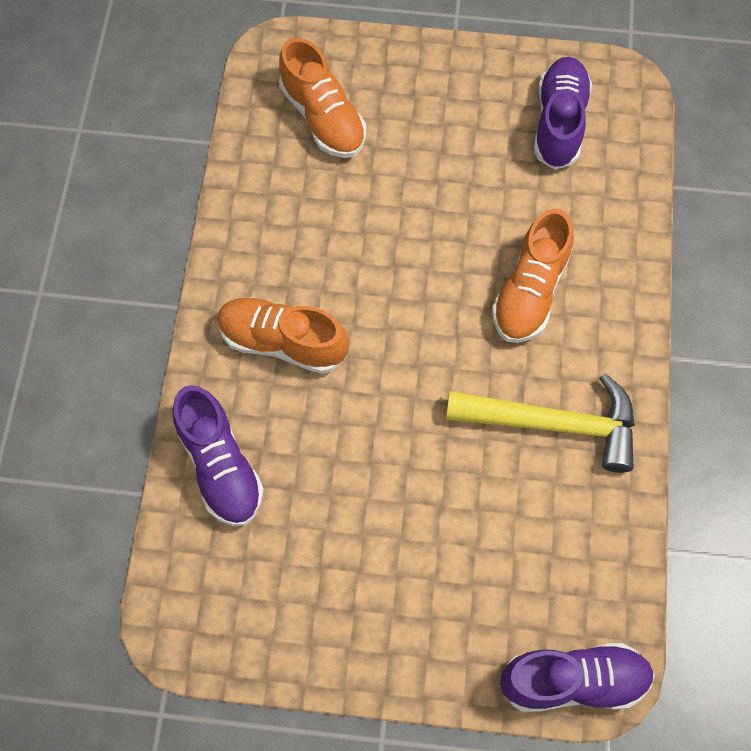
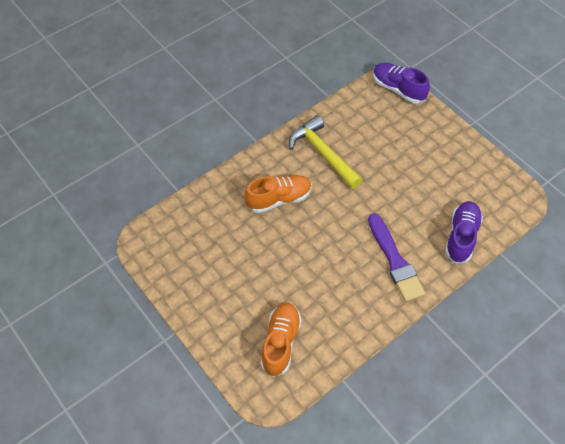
camera: 135 degrees left, 10 degrees down
orange shoe [217,297,348,374] -> purple brush [368,213,425,302]
purple shoe [534,57,592,170] -> none

